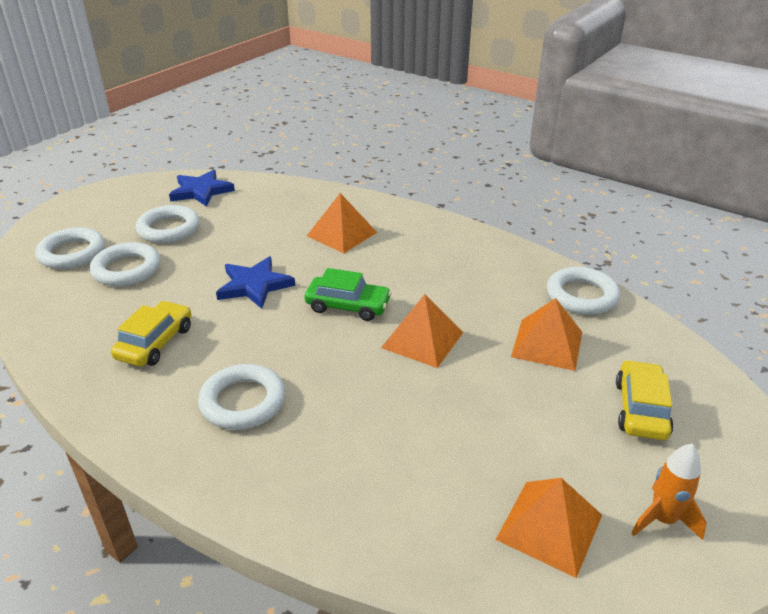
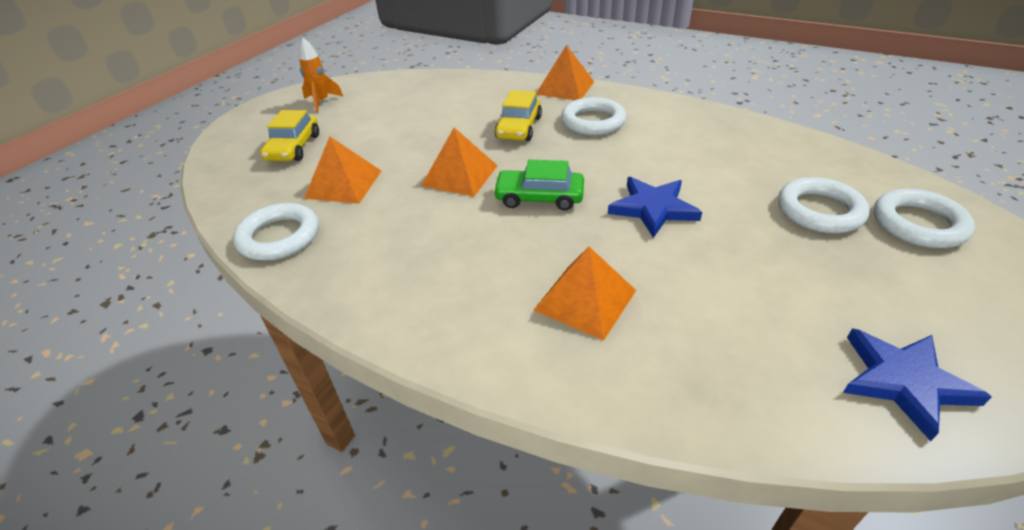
camera: 175 degrees right, 5 degrees up
yellow car [111,301,191,367] -> yellow car moved to [495,90,542,141]
white ring [136,205,200,243] -> none
orange pyramid [496,478,602,578] -> orange pyramid moved to [536,45,594,100]

